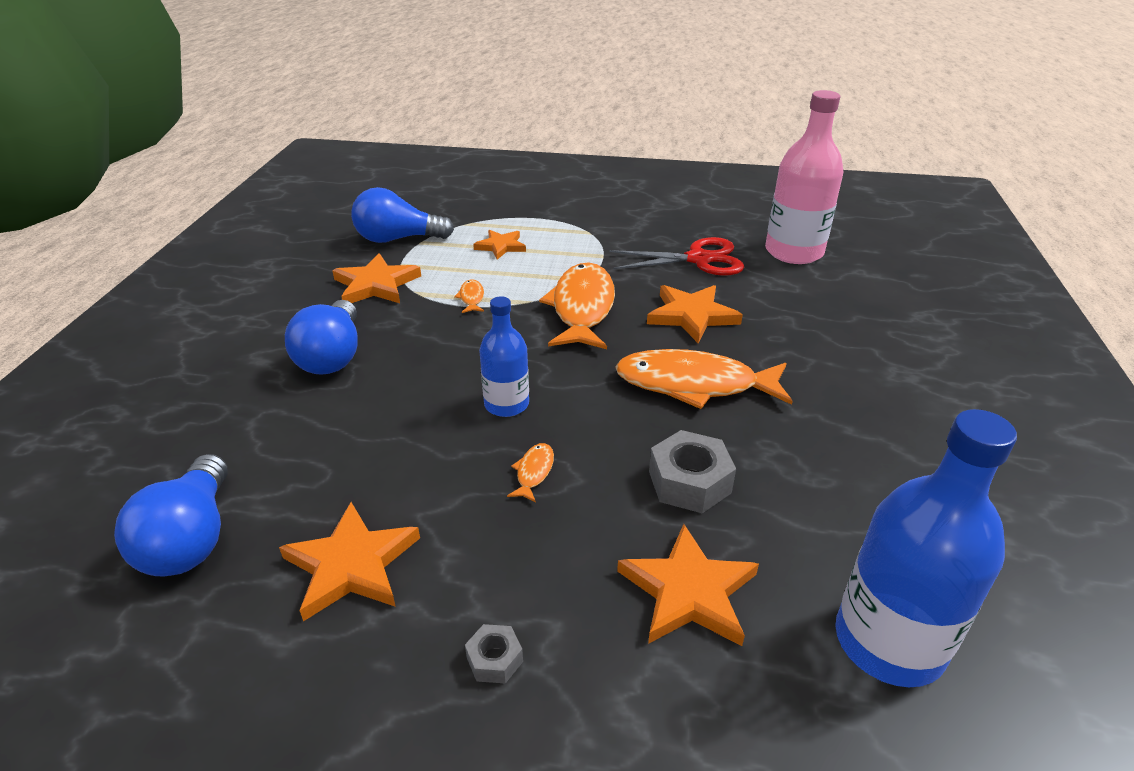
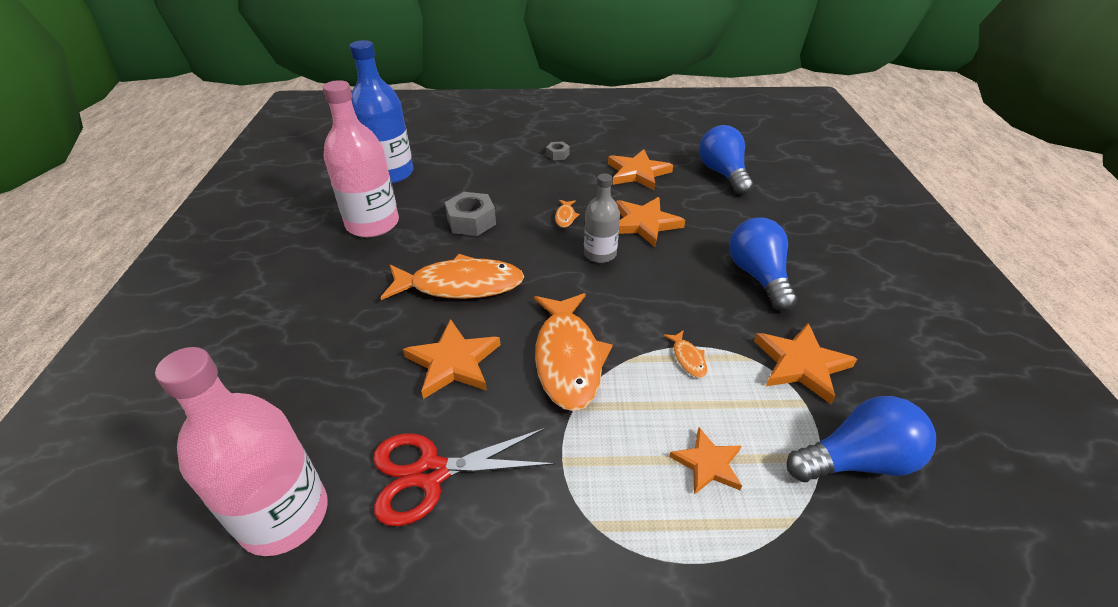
camera: 170 degrees right, 5 degrees up
blue bottle [479,296,529,417] -> grey bottle [584,173,620,263]
orange star [617,524,759,646] -> orange star moved to [616,197,685,247]
none -> pink bottle [323,80,399,237]

